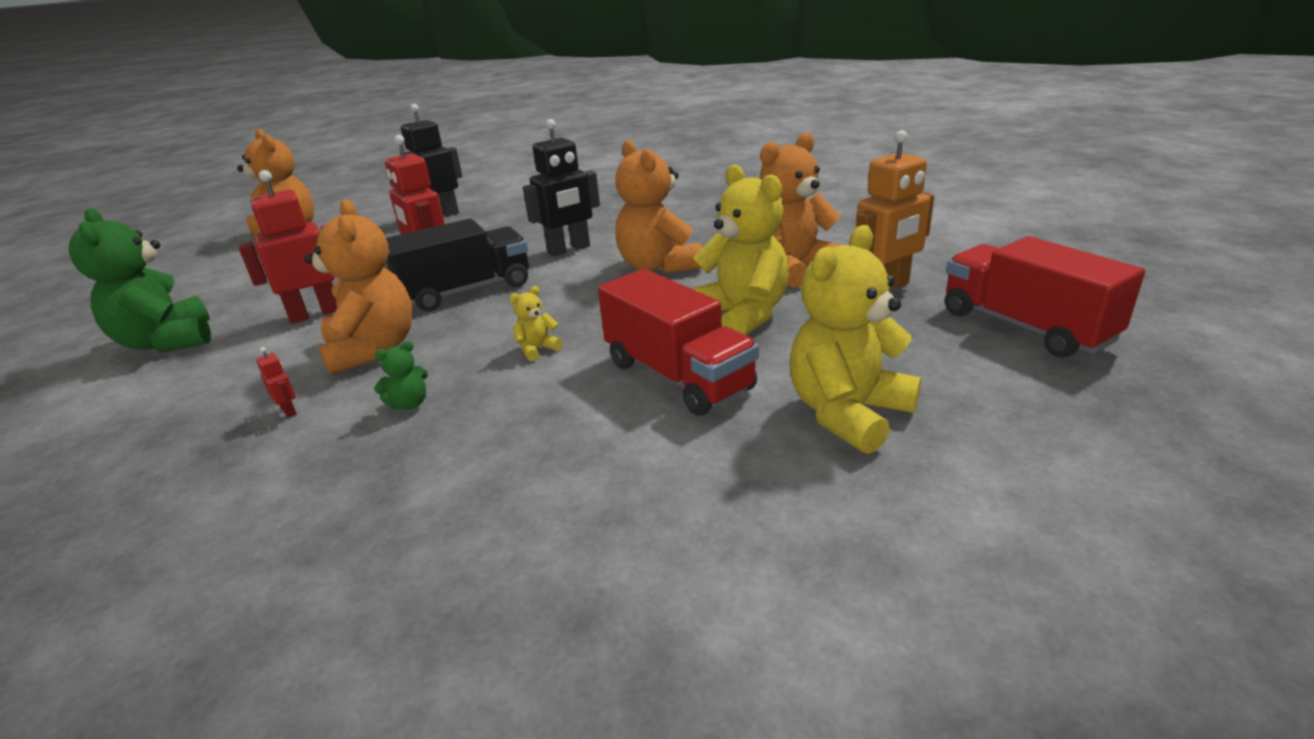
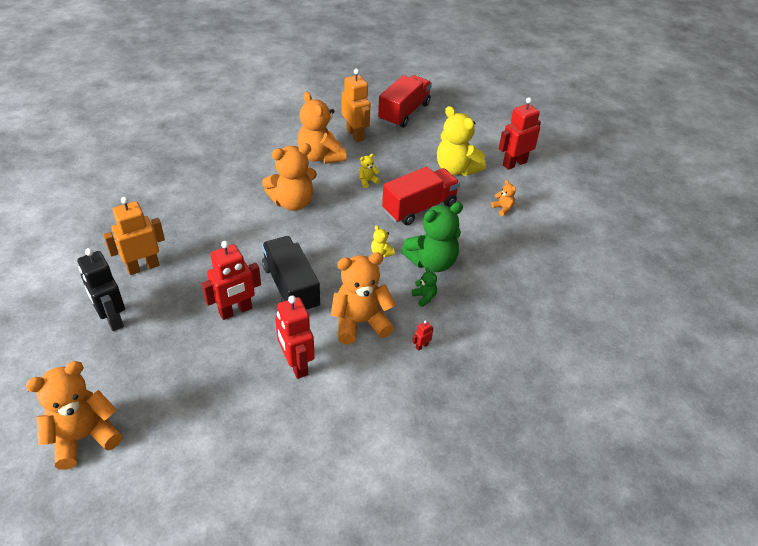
camera: 90 degrees left, 15 degrees up
green teddy bear [69,208,211,352] -> green teddy bear moved to [401,202,463,272]
black robot [523,119,600,257] -> none
yellow teddy bear [691,164,789,335] -> yellow teddy bear [359,154,380,188], size x0.43
red truck [945,236,1145,358] -> red truck turned 150 degrees clockwise [378,75,432,128]
none -> orange robot [103,197,165,275]
none -> orange teddy bear [491,180,516,216]
none -> red robot [499,97,541,170]

